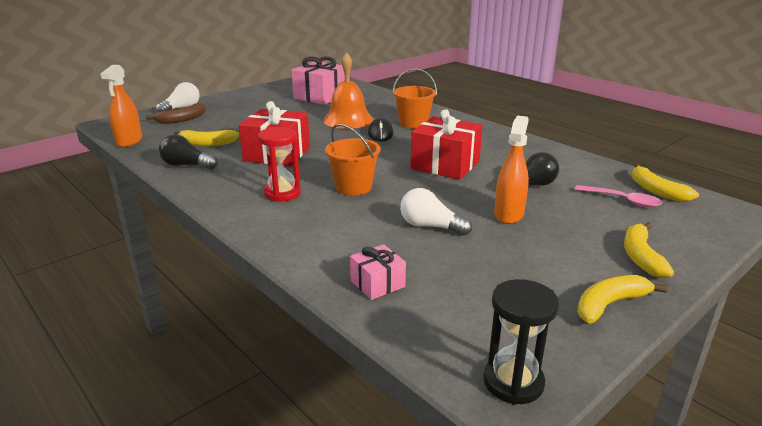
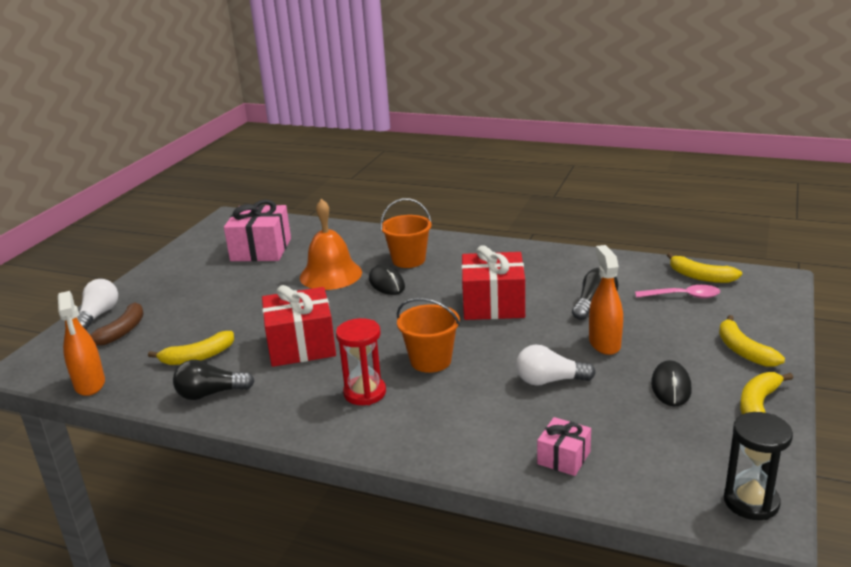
camera: 25 degrees left, 0 degrees up
none -> black mouse [651,360,692,406]

